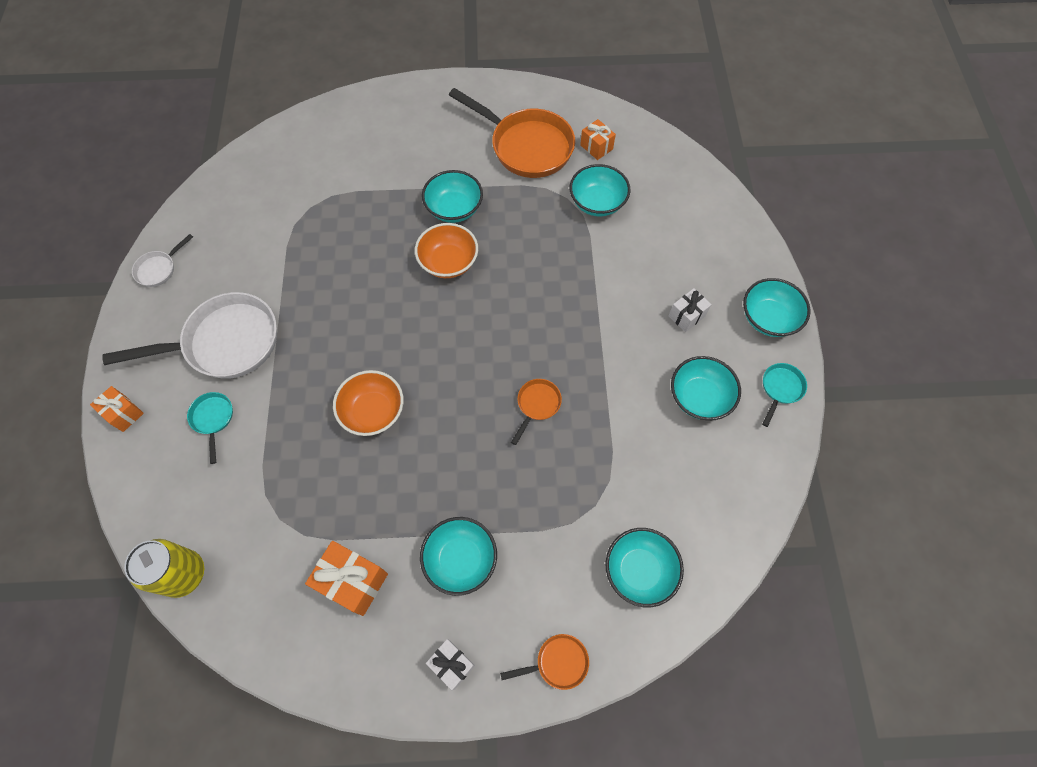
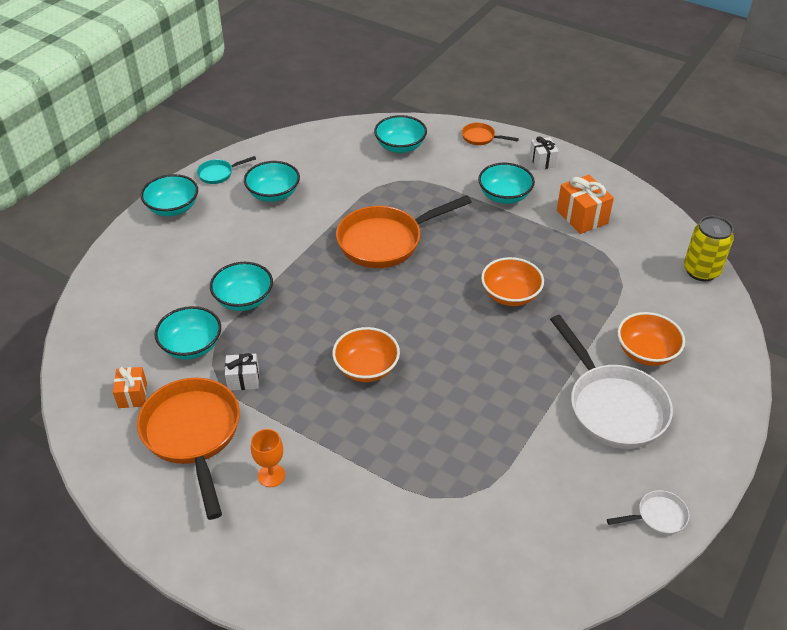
camera: 145 degrees left, 20 degrees down
orange gift [90,386,144,432] -> none
white pan [102,292,277,379] -> white pan turned 135 degrees counterclockwise [550,315,673,449]
turquoise pan [187,392,233,464] -> orange bowl [618,312,685,366]
turquoise bowl [422,170,483,223] -> turquoise bowl moved to [210,262,273,311]
orange pan [511,379,562,445] -> orange pan [336,195,472,268], size x2.21
white gift [669,288,712,332] -> white gift moved to [225,353,259,391]
none -> orange goblet [251,429,285,487]

